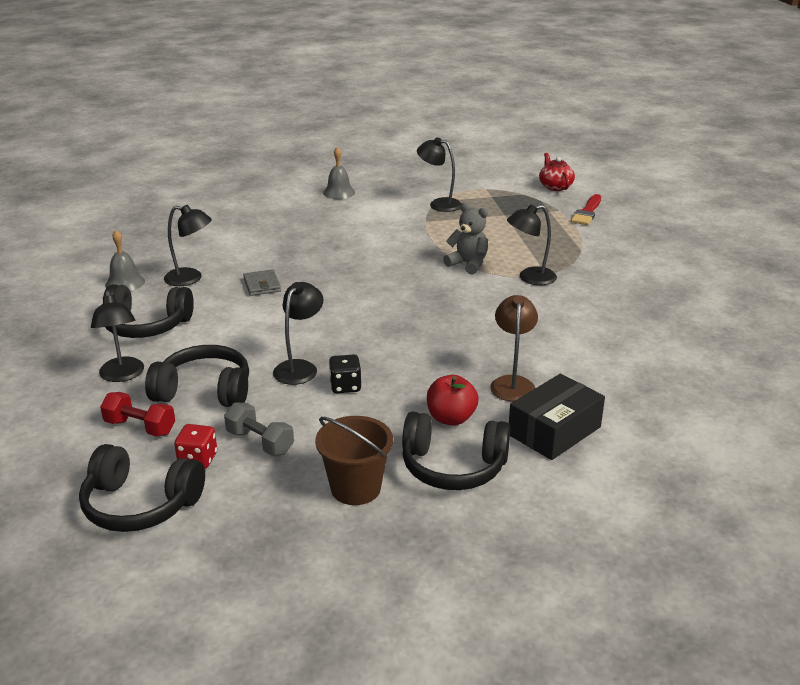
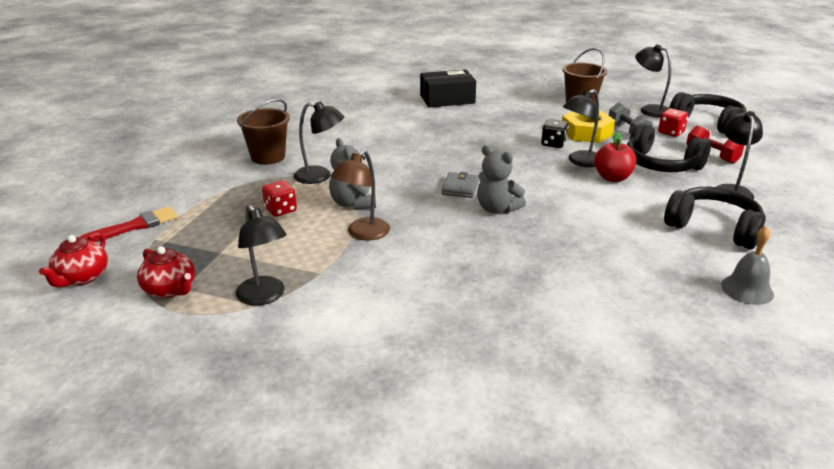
camera: 150 degrees left, 0 degrees up
black lamp [164,205,212,286] -> black lamp moved to [635,44,671,118]
grey wallet [243,269,281,296] -> grey wallet moved to [441,172,479,198]
grey bell [323,147,355,199] -> none
black headphones [402,412,510,490] -> none
red apple [427,375,479,426] -> red apple moved to [594,132,637,182]
brown lamp [490,295,538,402] -> brown lamp moved to [330,150,390,240]
none -> red teapot [137,246,195,298]
none -> brown bucket [237,99,290,165]
none -> red dice [262,180,297,217]
none -> grey teddy bear [477,145,526,213]
none -> yellow nut [562,111,615,143]

